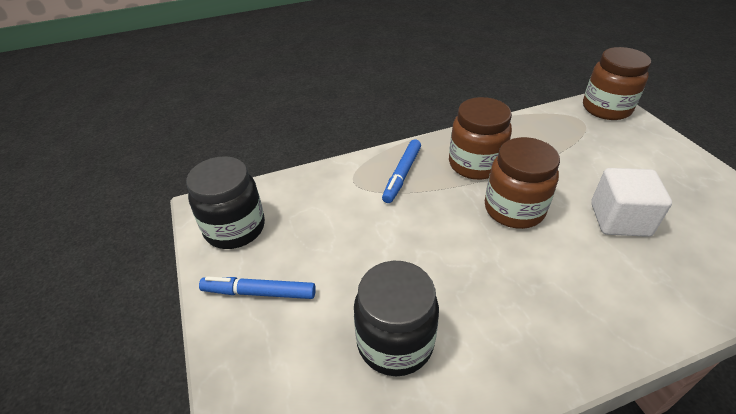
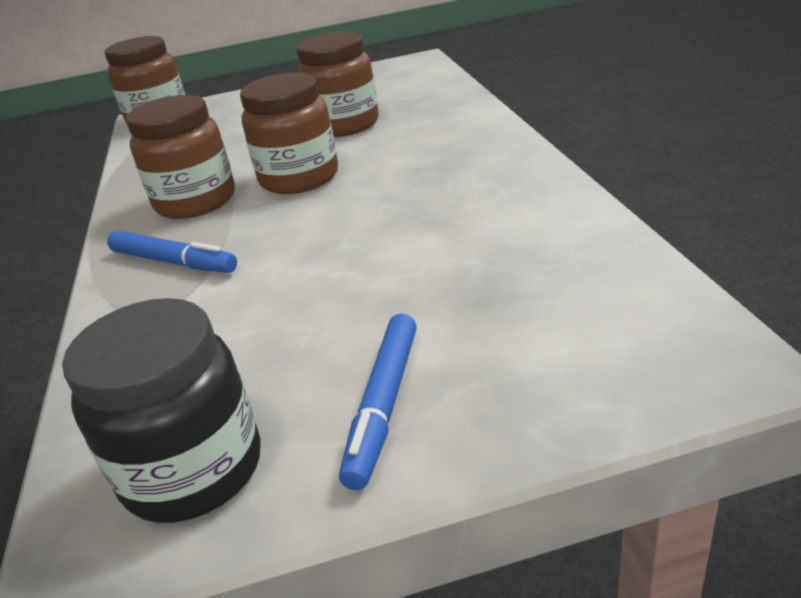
camera: 80 degrees left, 10 degrees down
black jar [354,261,439,376] -> none
white cube [591,168,672,237] -> brown jar [297,31,379,137]

